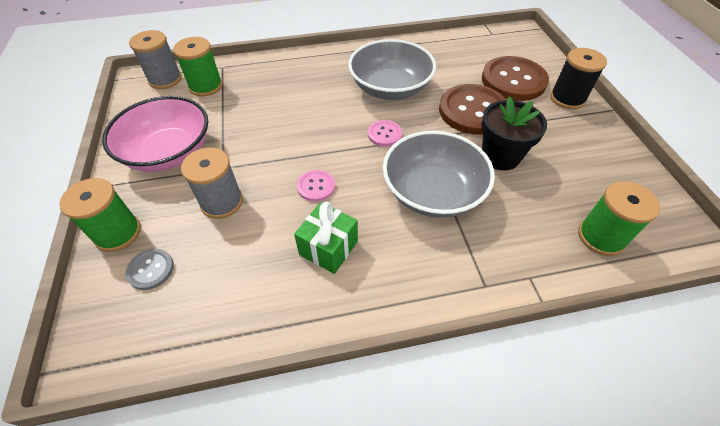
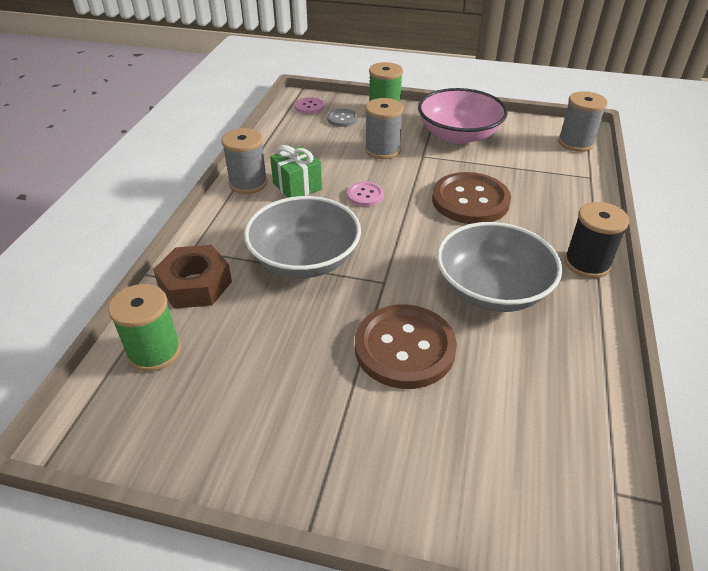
camera: 115 degrees right, 10 degrees down
green spool [173,37,223,97] -> none
pink button [368,120,402,147] -> pink button moved to [295,97,325,114]
black flower pot [481,96,547,171] -> none
brown button [482,56,549,101] -> brown button moved to [432,172,511,224]
black spool [550,48,607,109] -> black spool moved to [564,202,629,278]
none -> brown nut [153,245,232,309]
none -> grey spool [221,128,268,194]

